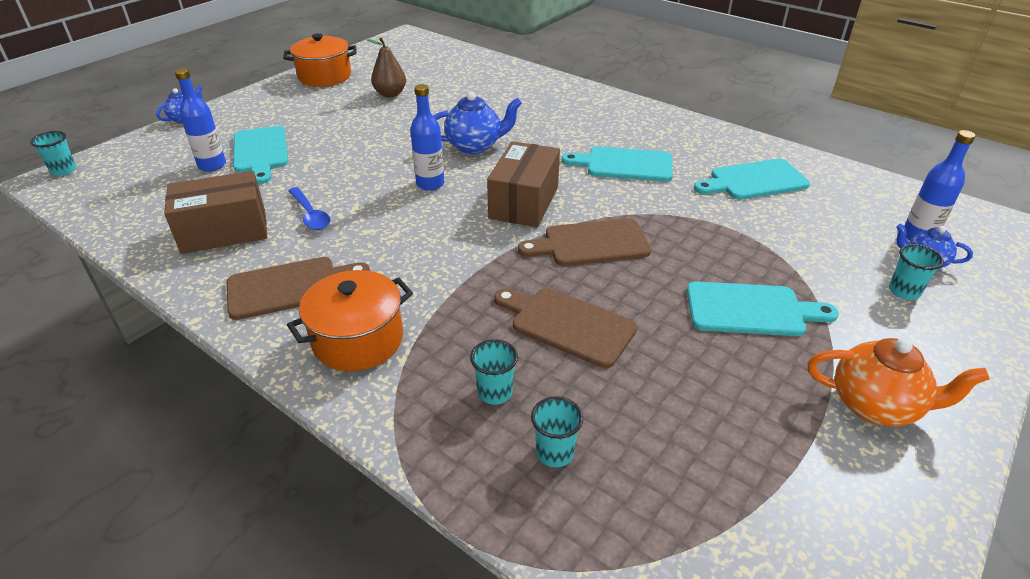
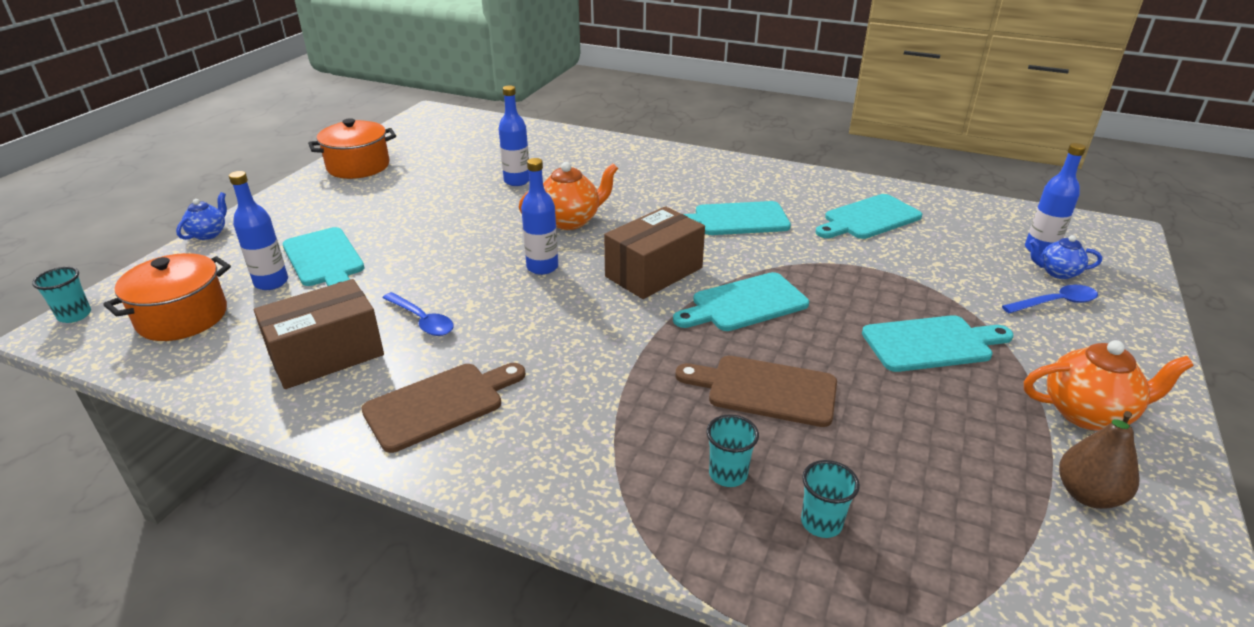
camera: 15 degrees left, 5 degrees down
orange pot [287,270,413,371] -> orange pot moved to [103,253,231,341]
brown pear [367,37,406,97] -> brown pear moved to [1059,411,1140,509]
blue teapot [433,91,522,154] -> orange teapot [519,162,618,230]
brown box [487,141,560,227] -> brown box turned 45 degrees clockwise [604,206,705,299]
brown cutting board [518,218,651,266] -> turquoise cutting board [673,272,809,331]
turquoise cup [889,244,944,300] -> blue spoon [1002,285,1098,313]
none -> blue bottle [499,86,529,186]

